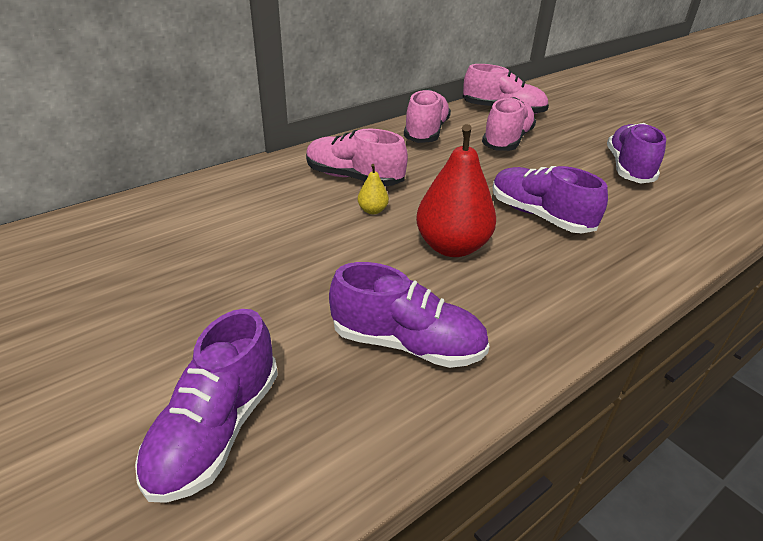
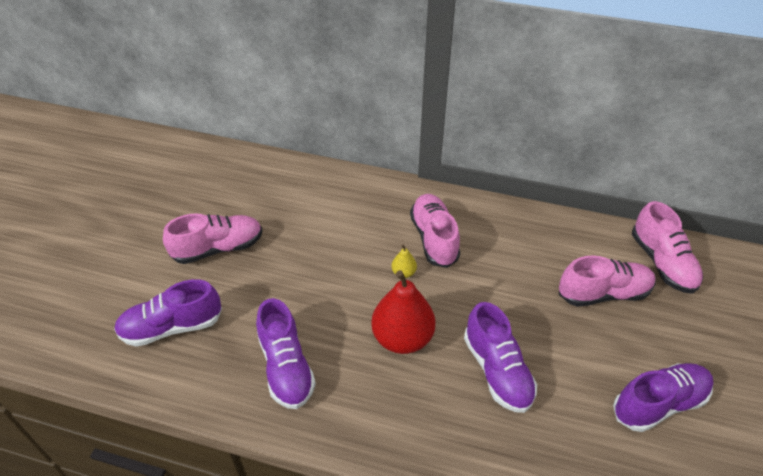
camera: 55 degrees right, 10 degrees up
pink shoe [404,89,451,143] -> pink shoe moved to [163,213,263,264]
purple shoe [493,166,608,234] -> purple shoe turned 150 degrees clockwise [464,302,537,413]

